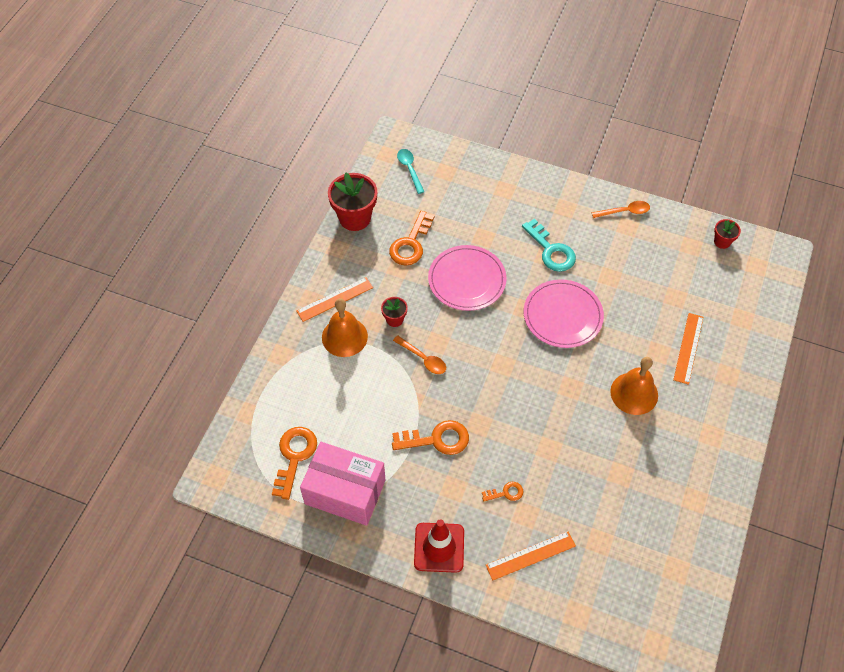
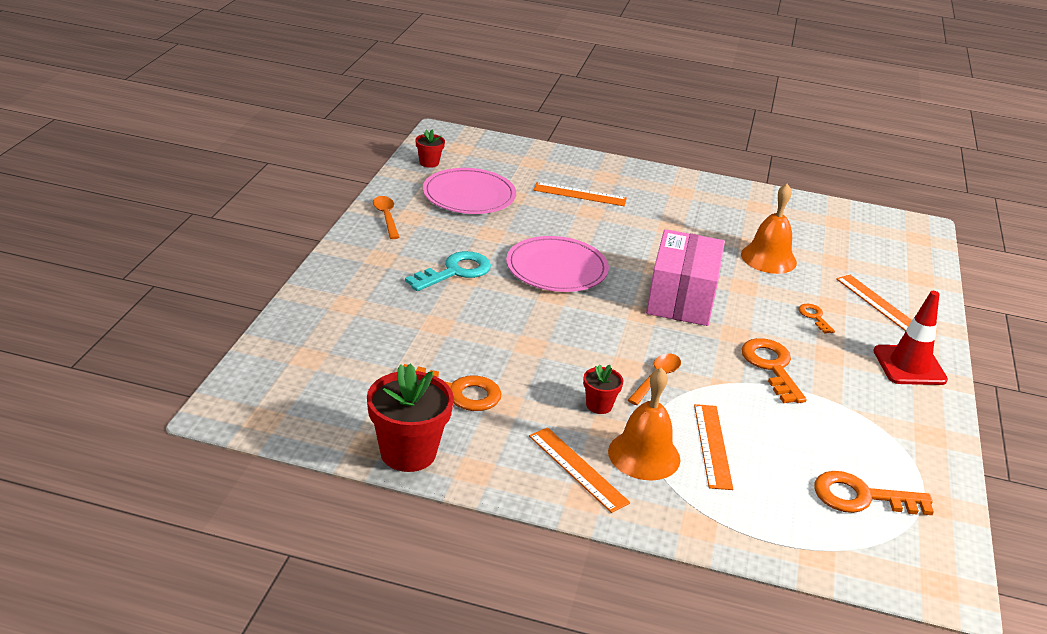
camera: 100 degrees left, 25 degrees down
pink box [300,442,385,526] -> pink box moved to [646,229,725,326]
turquoise spoon [397,149,424,194] -> none
pink plate [428,245,507,311] -> pink plate moved to [423,168,516,214]
orange bell [610,357,658,415] -> orange bell moved to [741,184,797,274]
none -> orange ruler [694,404,733,490]

